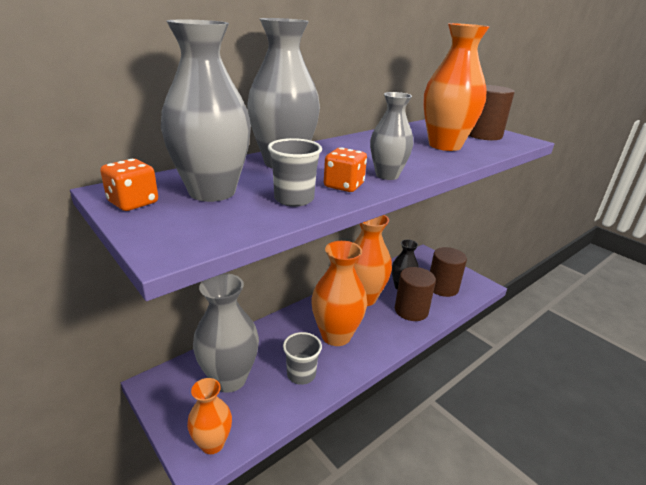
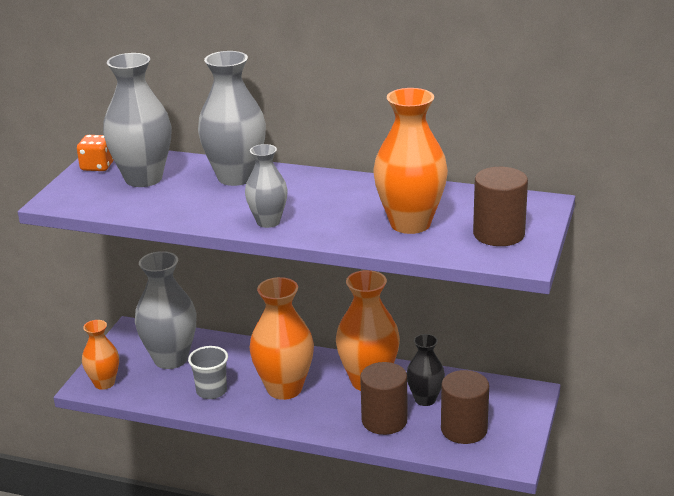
camera: 60 degrees right, 0 degrees up
grey cup [268,138,322,207] -> none
orange dice [324,147,367,192] -> none

